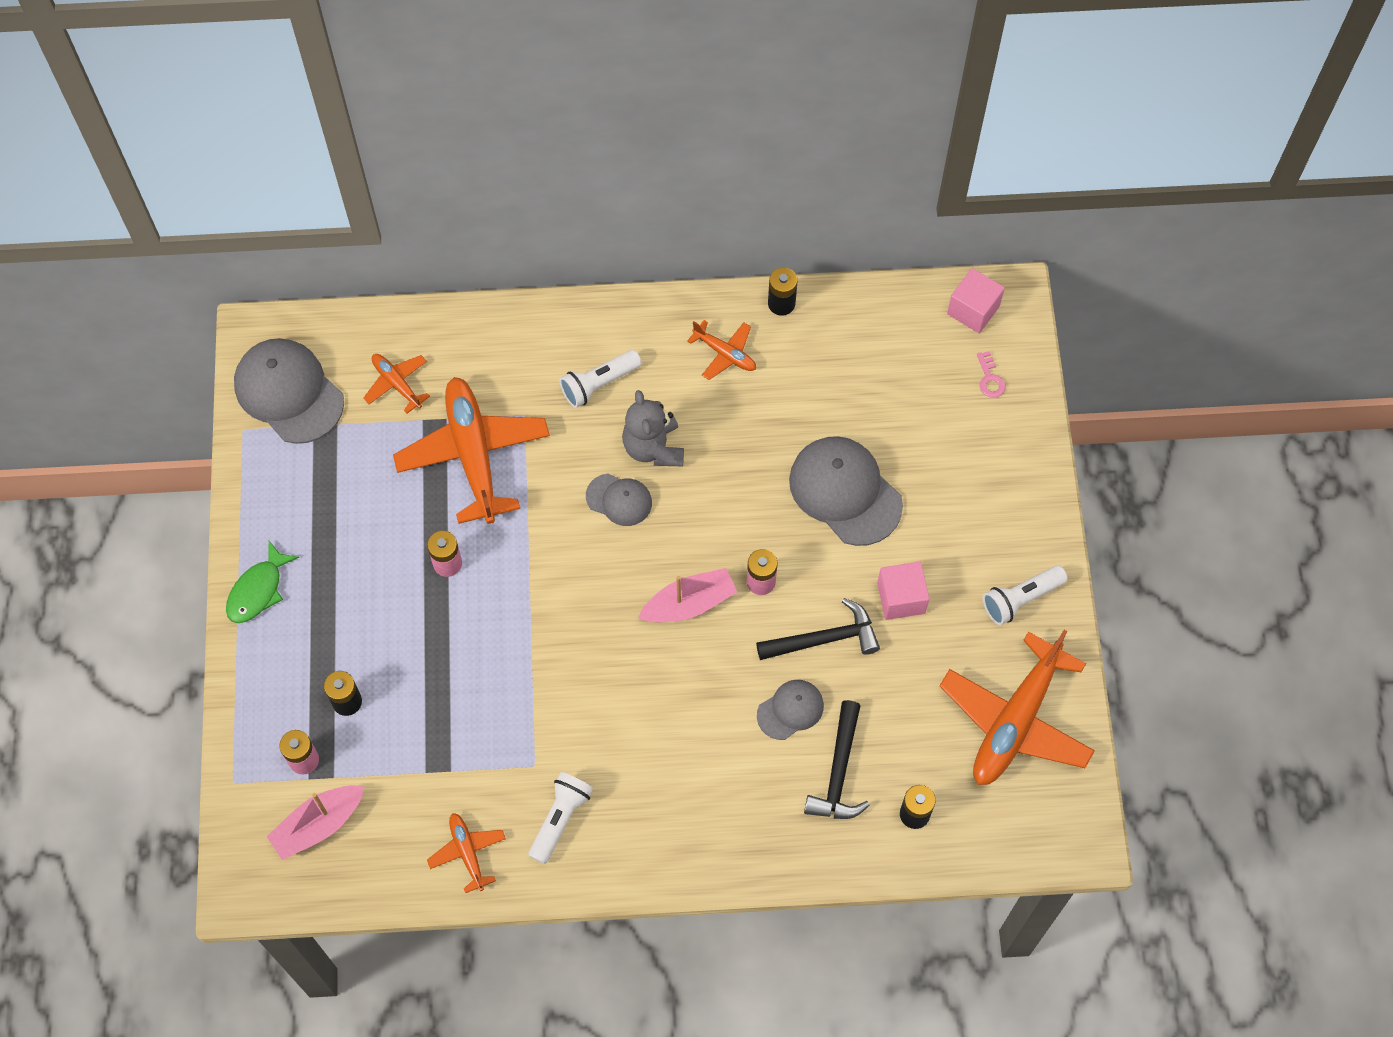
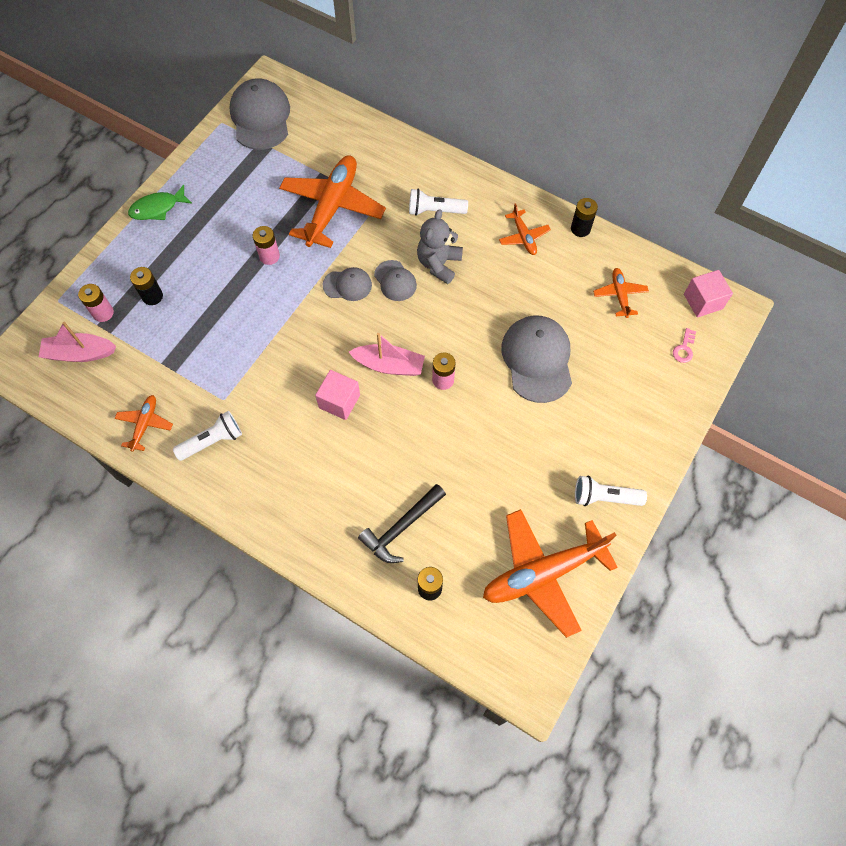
camera: 35 degrees right, 0 degrees up
orange plane [363,354,430,413] -> orange plane moved to [593,268,649,318]
black hammer [756,598,880,660] -> none
grey cap [757,680,824,740] -> grey cap moved to [323,267,372,301]
pink cube [877,562,929,620] -> pink cube moved to [315,370,360,420]

